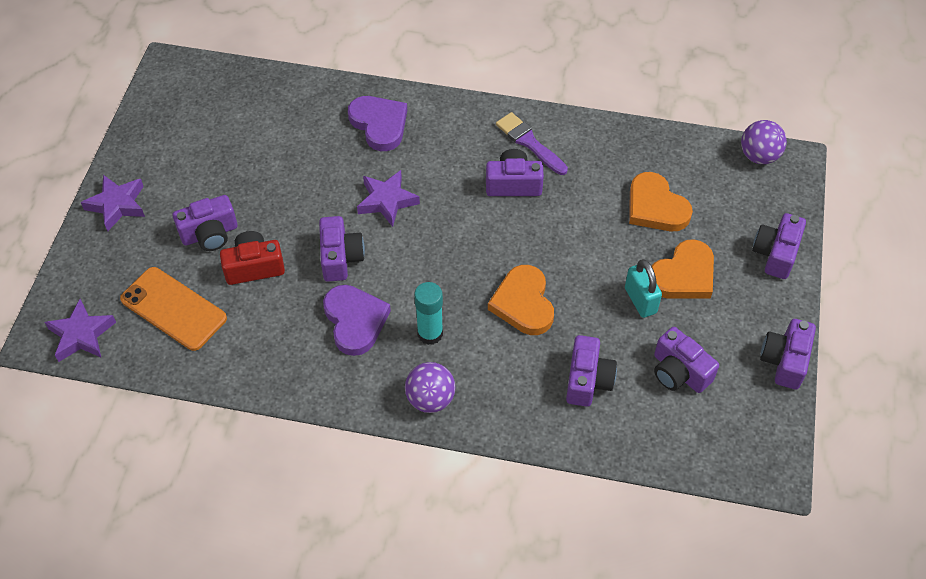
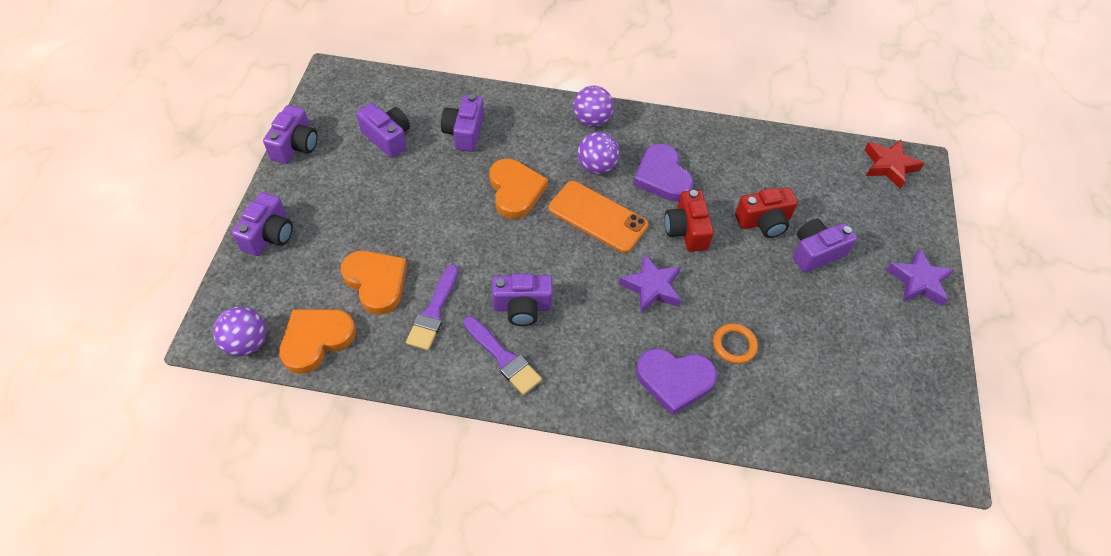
camera: 175 degrees right, 0 degrees up
purple star [44,299,116,362] -> red star [864,140,924,190]
orange phone [120,267,227,351] -> orange phone moved to [548,181,648,253]
purple camera [319,216,365,282] -> red camera [664,190,714,252]
purple heart [348,96,407,151] -> purple heart turned 45 degrees counterclockwise [636,348,717,415]
turquoise glue stick [414,282,443,345] -> purple ball [577,132,620,174]
turquoise padlock [625,259,662,318] -> none
orange heart [652,239,714,299] -> orange heart moved to [279,309,356,374]
none -> purple brush [406,264,458,350]
none -> orange ring [713,323,758,364]

